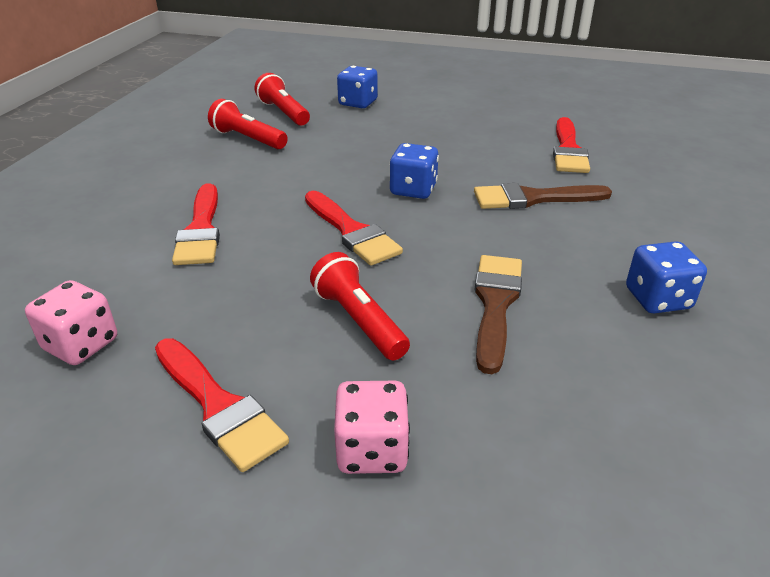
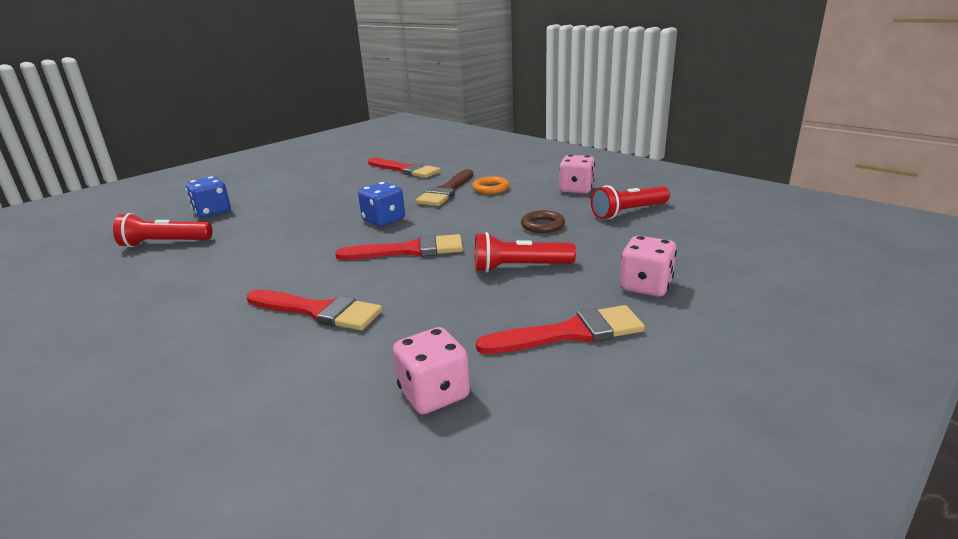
camera: 60 degrees left, 10 degrees down
red flashlight [208,99,288,149] -> red flashlight moved to [591,185,670,219]
brown brush [475,255,522,374] -> brown ring [521,210,565,233]
blue dice [626,241,707,313] -> pink dice [559,155,595,193]
none -> orange ring [472,176,509,194]

